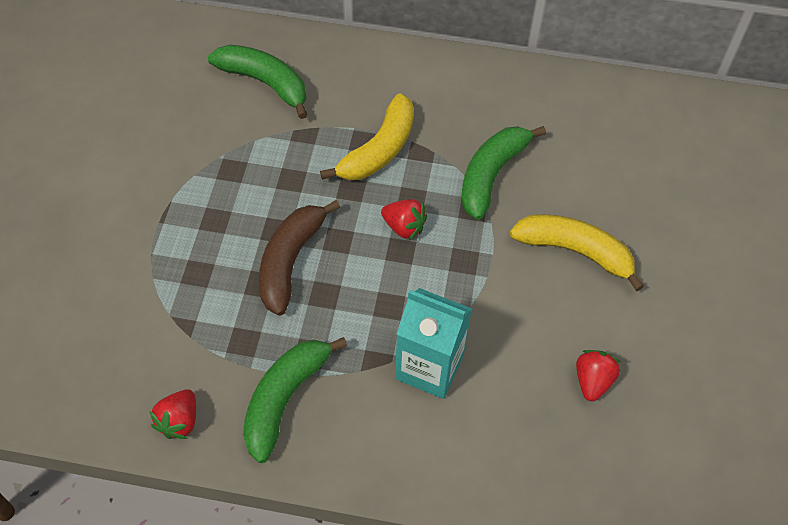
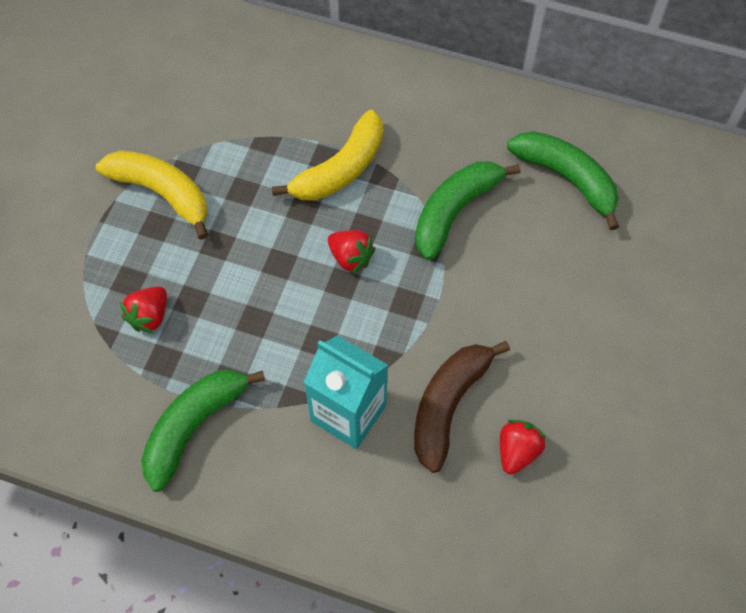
camera: 10 degrees right, 5 degrees up
red strawberry [149,389,196,439] -> red strawberry moved to [120,286,167,333]
green banana [208,45,307,119] -> green banana moved to [507,131,619,230]
brown banana [259,200,340,315] -> brown banana moved to [414,341,510,473]
yellow banana [510,214,644,291] -> yellow banana moved to [96,151,208,240]

